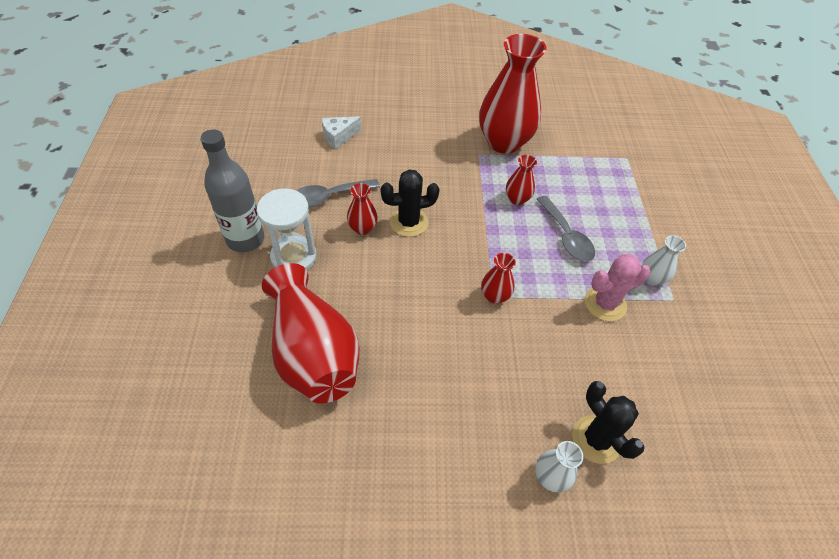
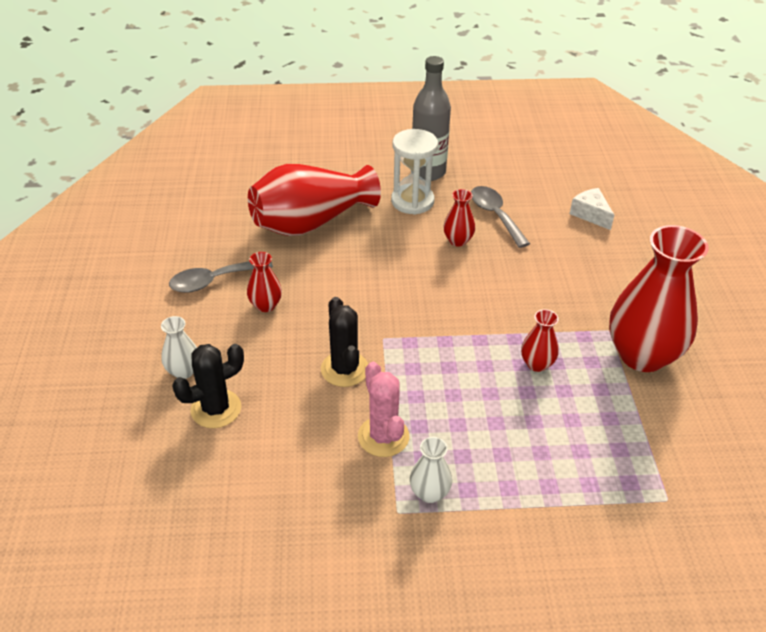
camera: 90 degrees right, 10 degrees down
black cactus [381,169,440,237] -> black cactus moved to [321,297,368,387]
red vase [481,253,516,304] -> red vase moved to [247,252,282,312]
grey spoon [536,196,595,262] -> grey spoon moved to [169,261,273,293]

